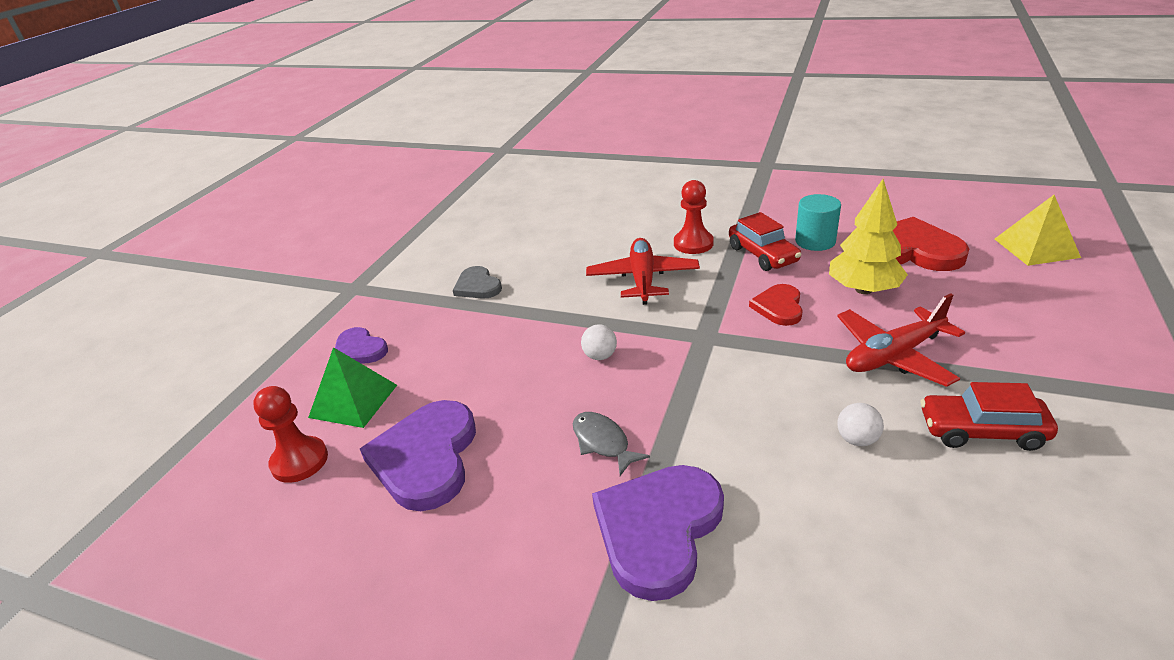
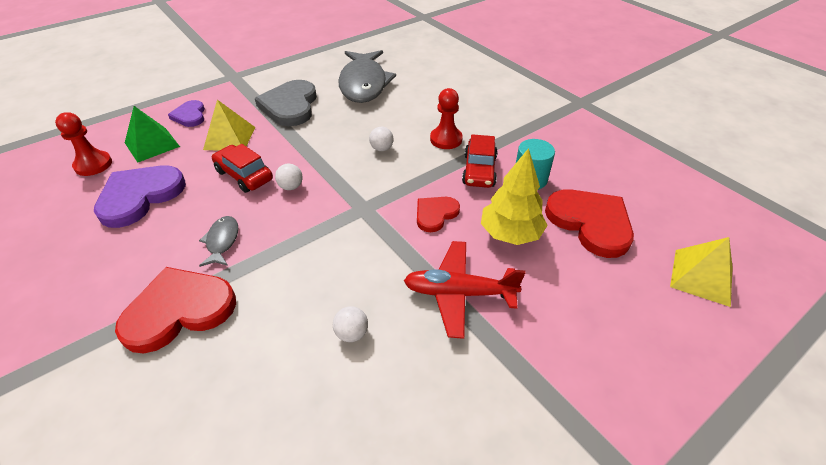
camera: 30 degrees right, 10 degrees up
grey heart [453,266,502,299] -> grey heart [255,80,317,126], size x1.78
red plane [586,238,700,305] -> white ball [369,127,394,151]
purple heart [592,465,724,601] -> red heart [115,267,236,354]
red car [920,382,1058,451] -> red car moved to [212,144,273,193]
none -> yellow pyramid [203,100,255,151]
none -> grey fish [338,50,396,103]

